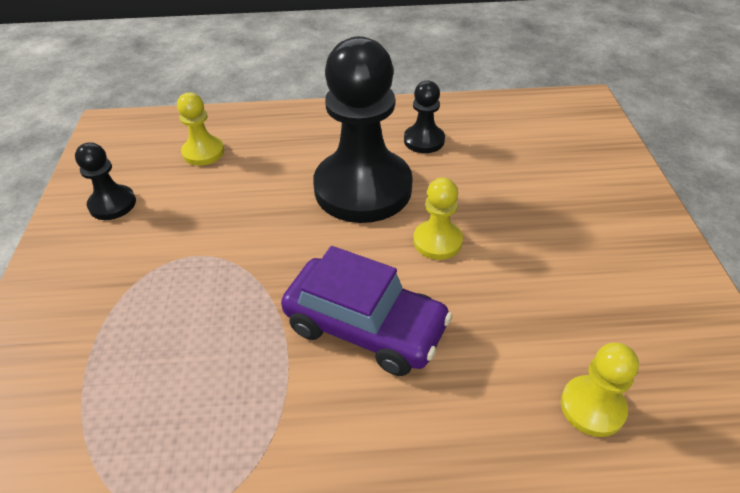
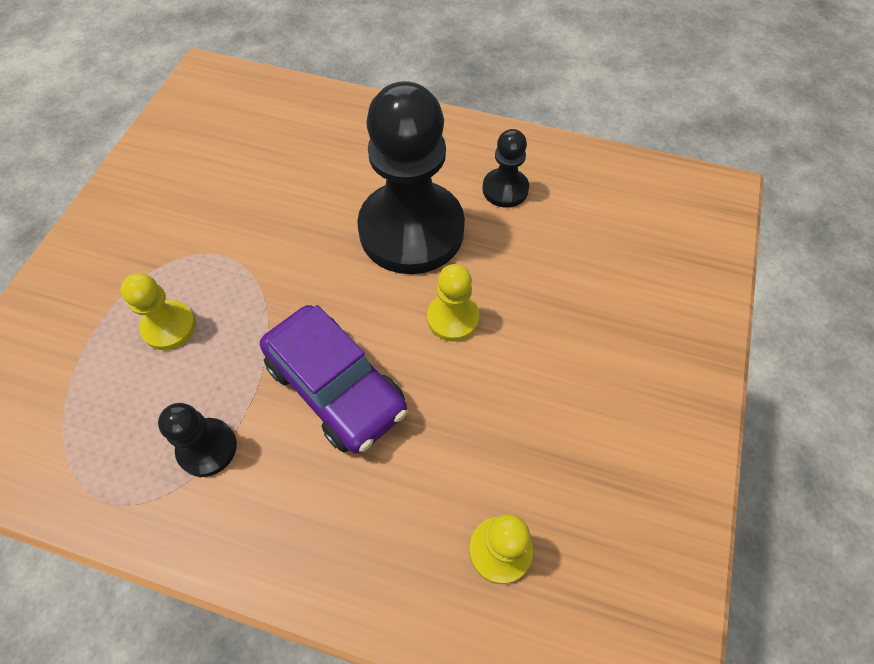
camera: 20 degrees right, 15 degrees up
black pawn [75,142,136,220] -> black pawn moved to [158,403,237,477]
yellow pawn [177,93,224,166] -> yellow pawn moved to [121,273,196,350]

